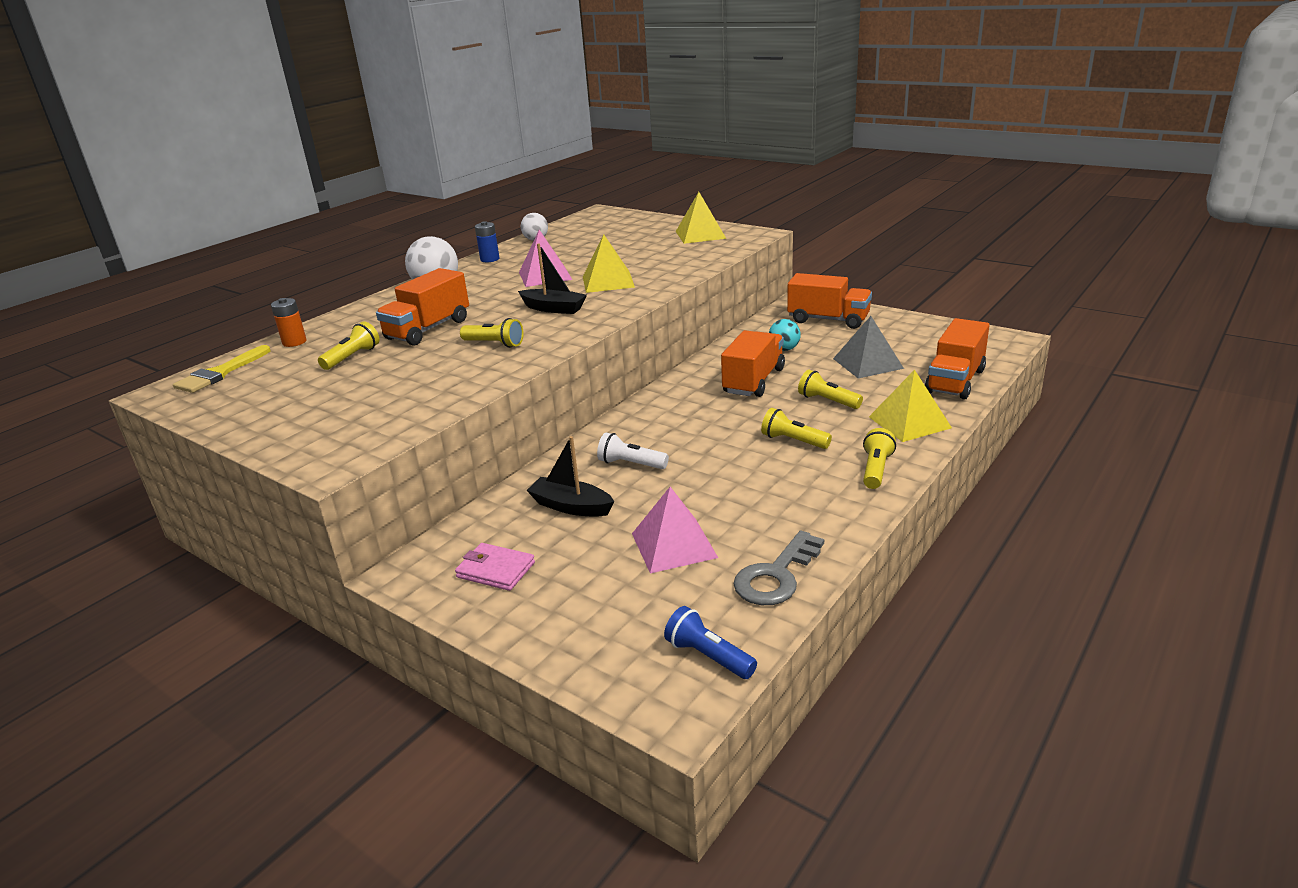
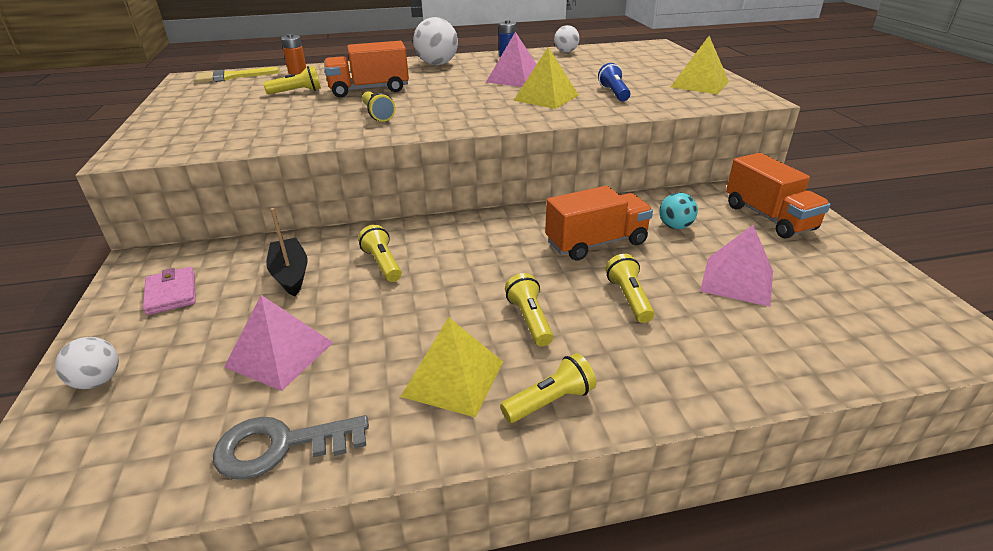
camera: 40 degrees right, 5 degrees up
black boat [518,243,587,314] -> none
white flashlight [597,432,669,469] -> yellow flashlight [358,225,402,282]
blue flashlight [664,606,757,679] -> blue flashlight moved to [598,63,631,101]
grey pyramid [833,316,904,379] -> pink pyramid [700,225,773,307]
yellow pyramid [869,370,952,442] -> yellow pyramid moved to [401,317,503,418]
orange truck [925,318,989,400] -> none
none -> white ball [55,337,119,389]

